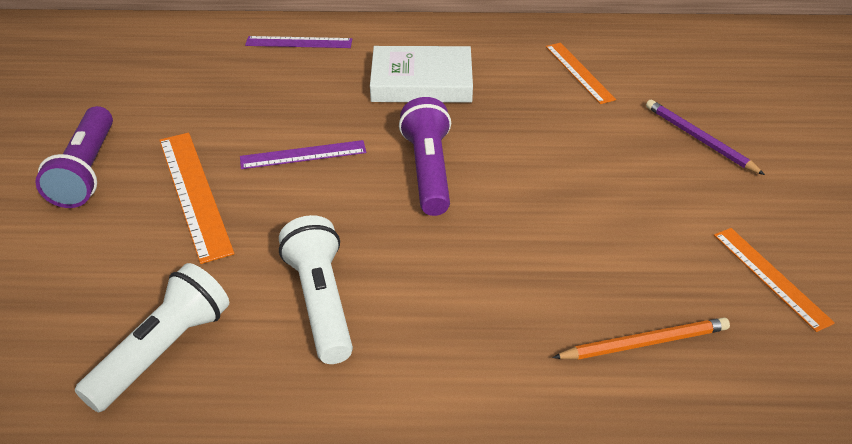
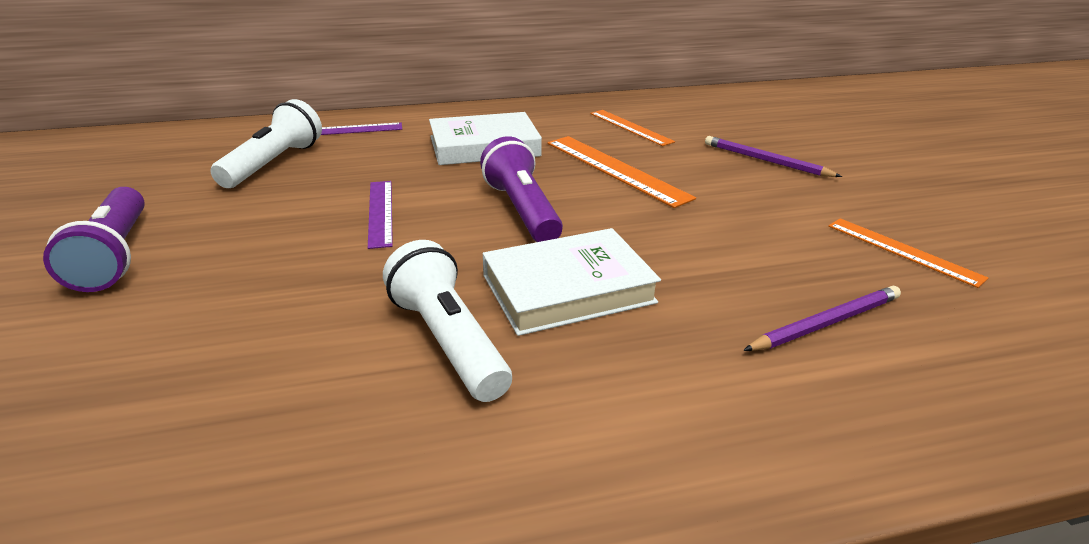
camera: 15 degrees left, 10 degrees down
white flashlight [75,263,229,413] -> white flashlight moved to [210,99,322,188]
orange ruler [159,133,235,264] -> orange ruler moved to [547,136,696,208]
purple ruler [240,140,366,169] -> purple ruler turned 75 degrees counterclockwise [368,181,393,249]
orange pencil [552,317,730,360] -> purple pencil [743,286,901,351]
none -> white book [483,228,661,336]

